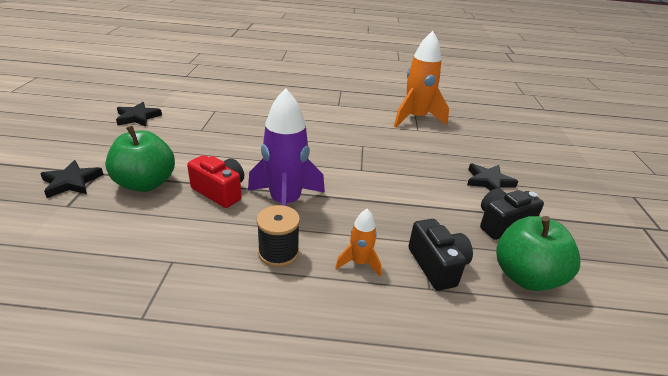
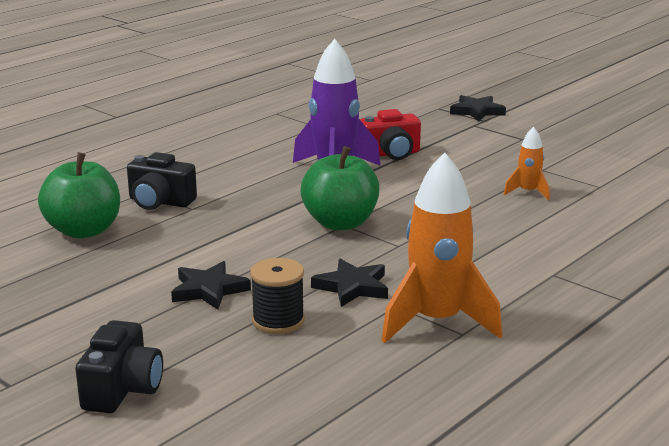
camera: 130 degrees right, 10 degrees down
green apple [105,126,175,192] -> green apple moved to [301,146,379,230]
black star [116,102,162,126] -> black star moved to [311,259,388,307]
black spool [257,205,300,267] -> black spool moved to [250,258,305,334]
orange rocket [335,209,381,276] -> orange rocket moved to [503,127,550,201]
black camera [480,188,544,240] -> black camera moved to [75,320,163,413]

